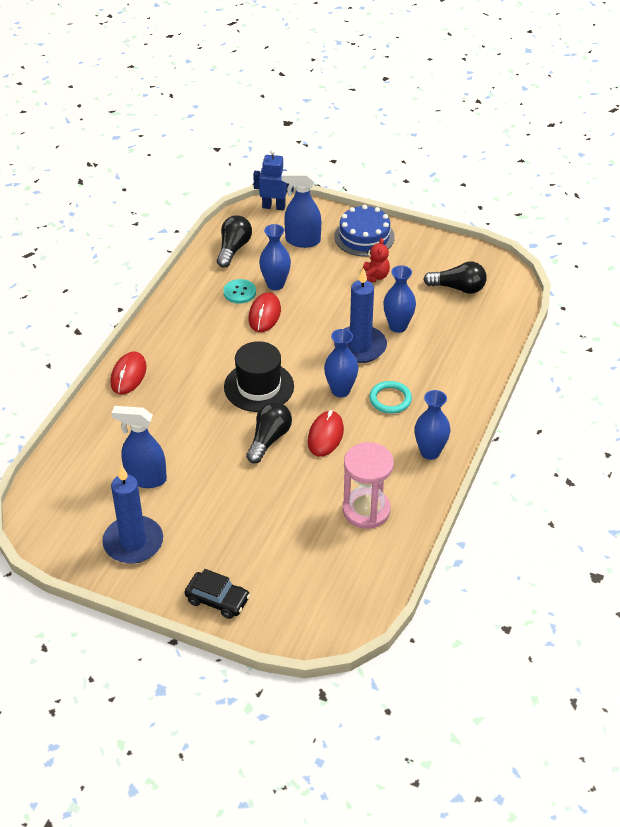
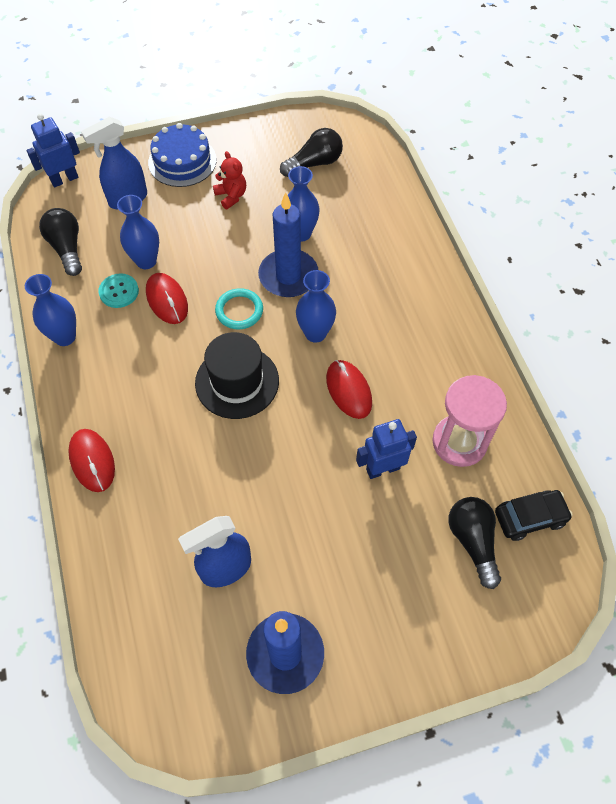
camera: 40 degrees left, 15 degrees up
black car [185,569,250,619] -> black car moved to [495,490,573,541]
black light bulb [246,402,292,463] -> black light bulb moved to [448,497,501,589]
turquoise ring [369,381,412,413] -> turquoise ring moved to [215,288,263,329]
blue vase [415,390,451,460] -> blue vase moved to [25,274,76,346]
none -> blue robot [356,419,417,479]

